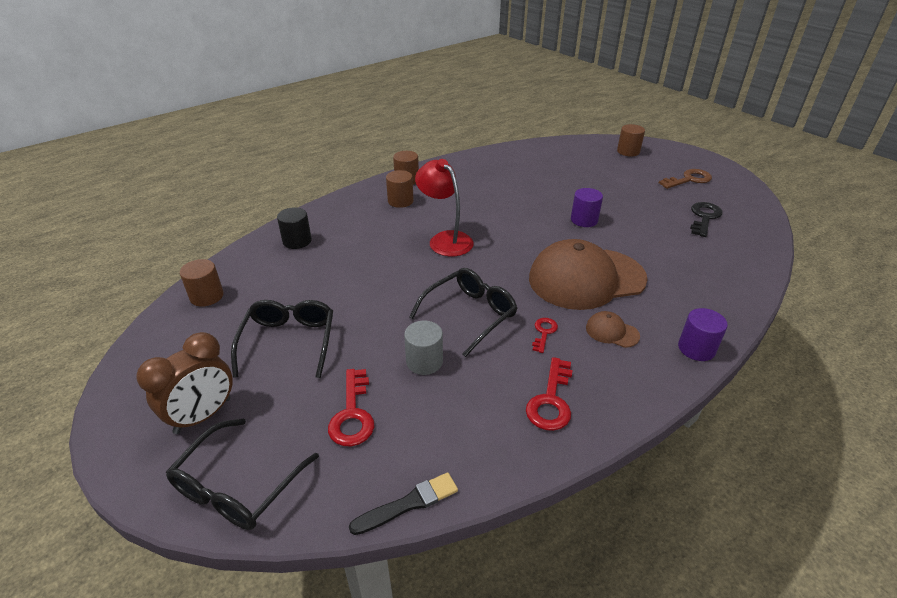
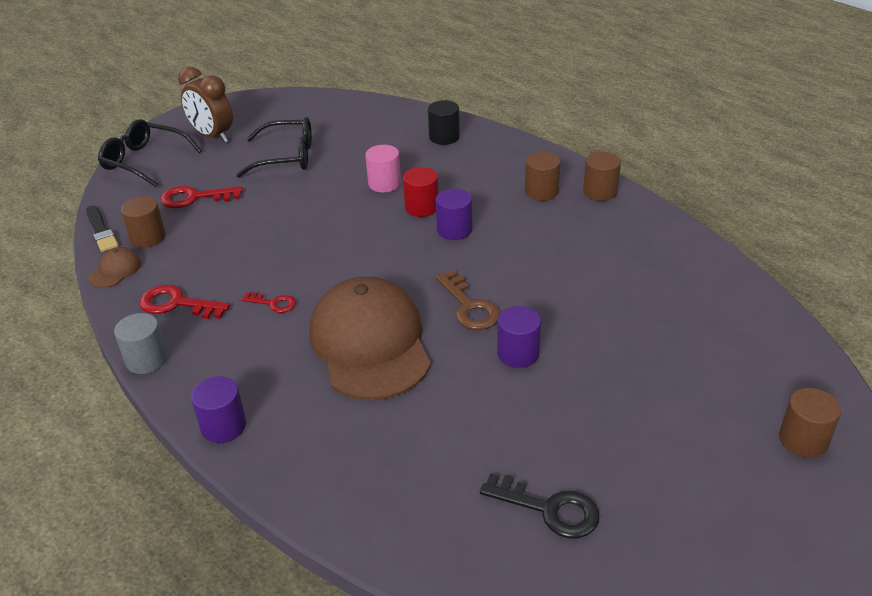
camera: 90 degrees right, 0 degrees up
brown cylinder [180,259,224,307] -> brown cylinder moved to [121,196,166,248]
grey cylinder [404,321,443,375] -> grey cylinder moved to [114,313,168,374]
black glasses [409,268,517,357] -> none
red lamp [415,159,474,256] -> purple cylinder [436,188,472,240]
brown cap [586,311,640,348] -> brown cap moved to [88,247,142,288]
brown key [659,169,712,189] -> brown key moved to [436,270,500,330]
none -> pink cylinder [365,145,401,193]
none -> red cylinder [403,167,439,217]

